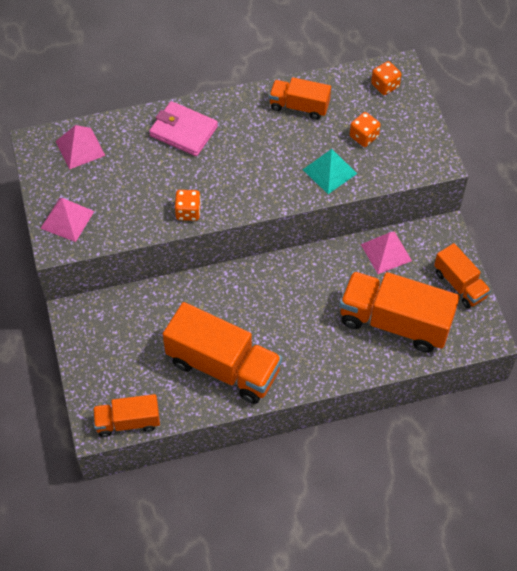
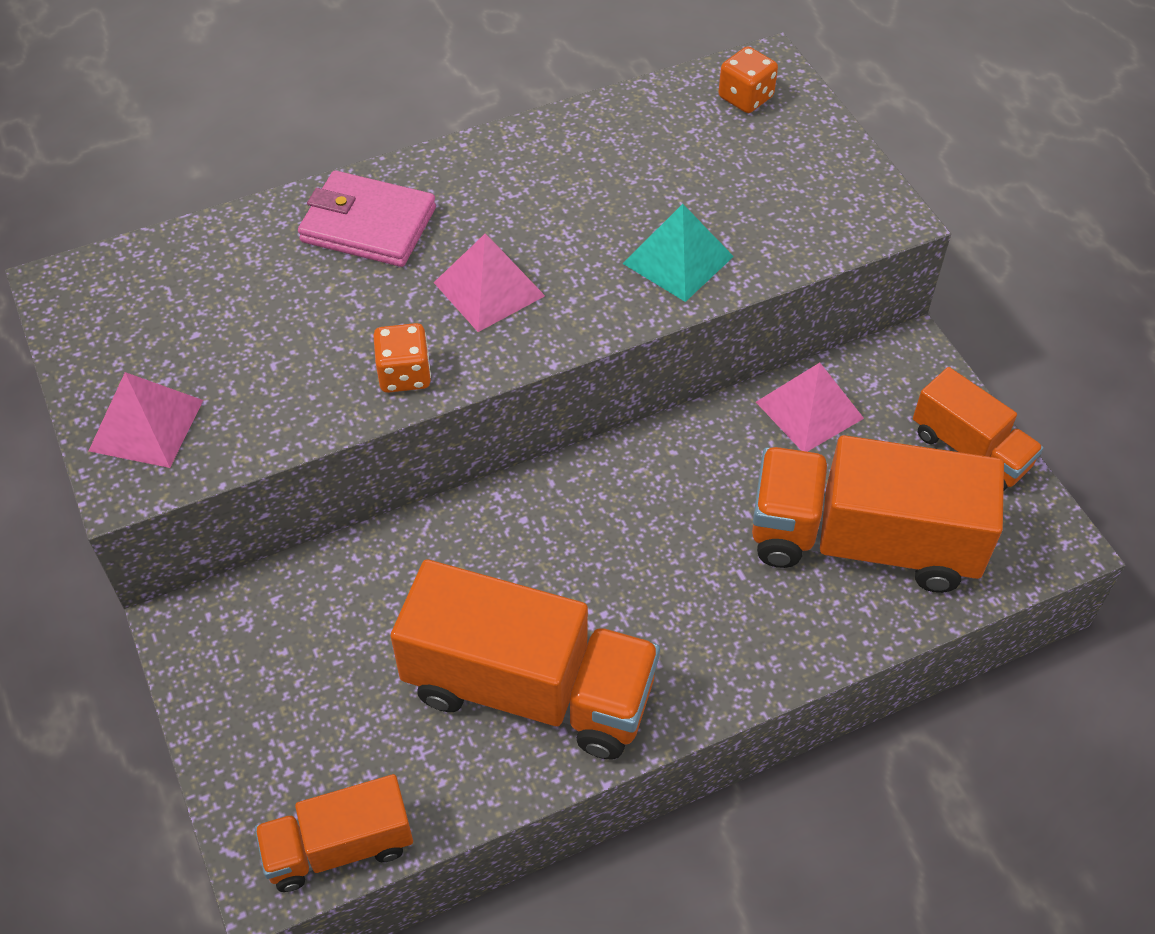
camera: 10 degrees left, 5 degrees down
pink pyramid [55,125,105,169] -> pink pyramid moved to [434,234,545,332]
orange truck [269,77,331,120] -> none
orange dice [350,112,381,147] -> none

